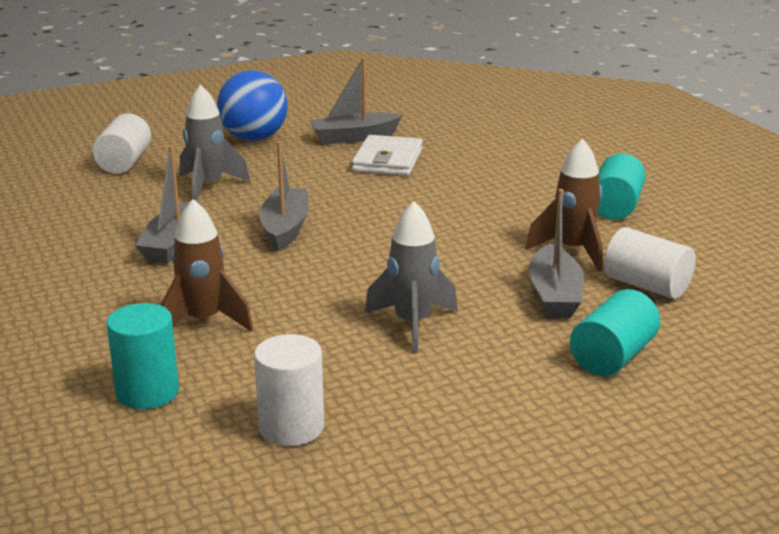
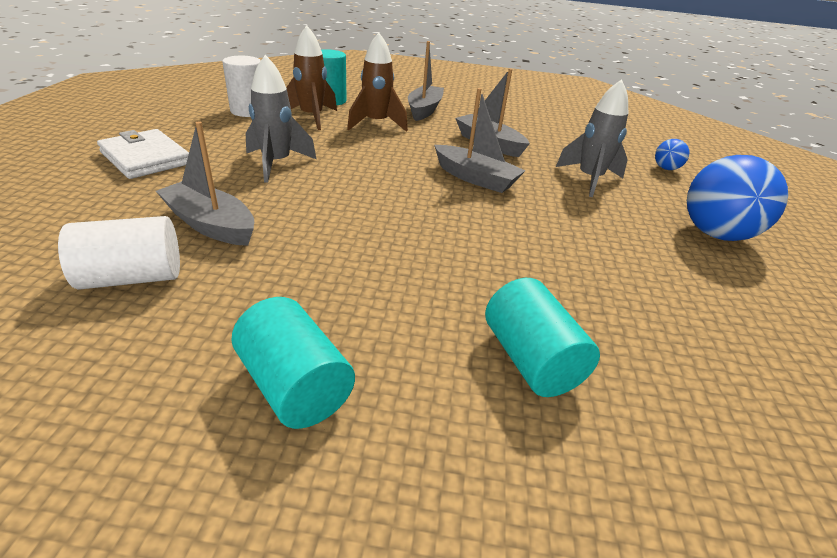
camera: 120 degrees right, 10 degrees up
white cylinder [92,113,151,174] -> blue ball [655,139,690,170]
grey boat [310,57,403,144] -> grey boat moved to [408,41,444,121]
white wallet [352,135,423,176] -> white wallet moved to [97,129,189,179]
brown rocket [525,138,602,271] -> brown rocket moved to [286,26,337,130]
turquoise cylinder [570,289,660,376] -> turquoise cylinder moved to [485,278,600,397]

